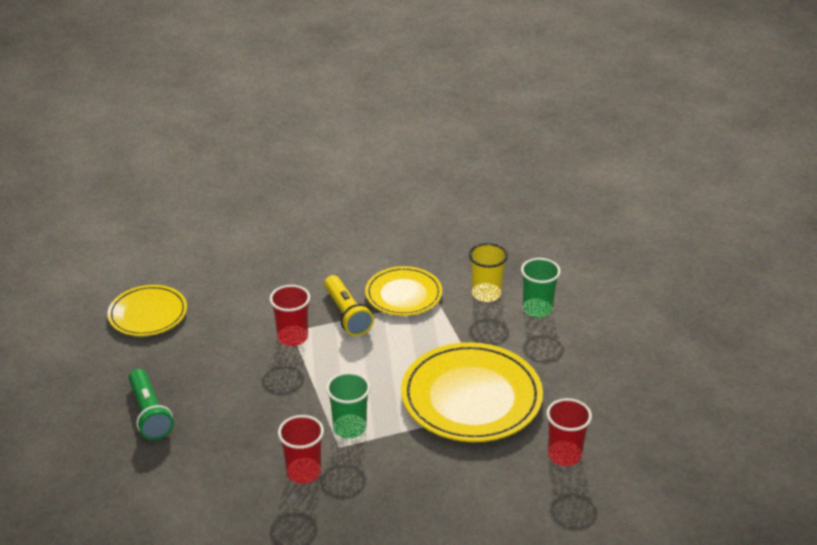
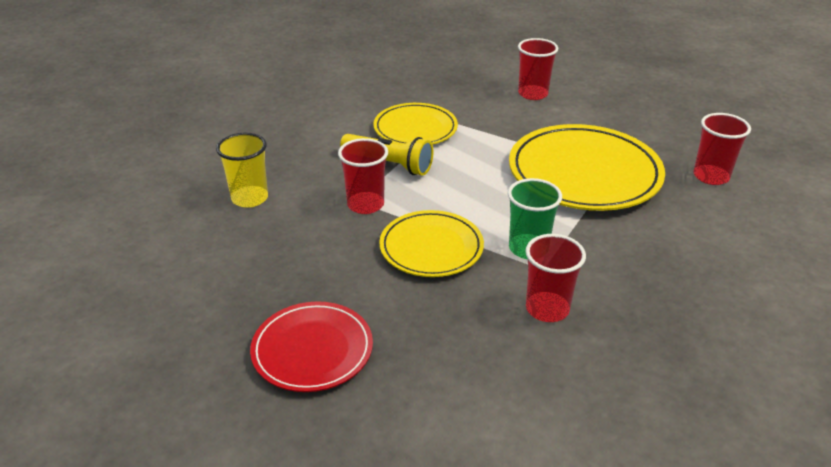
camera: 40 degrees left, 0 degrees up
yellow plate [107,285,187,336] -> yellow plate moved to [379,210,484,277]
green flashlight [129,369,174,440] -> red plate [250,301,373,392]
yellow cup [469,243,508,302] -> yellow cup moved to [216,133,268,208]
green cup [521,258,561,318] -> red cup [518,38,558,100]

